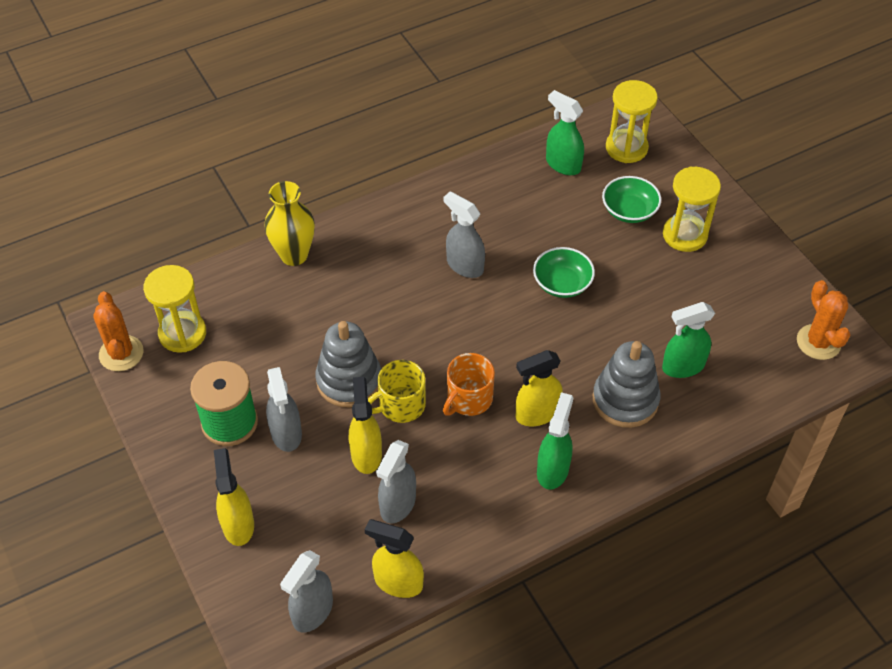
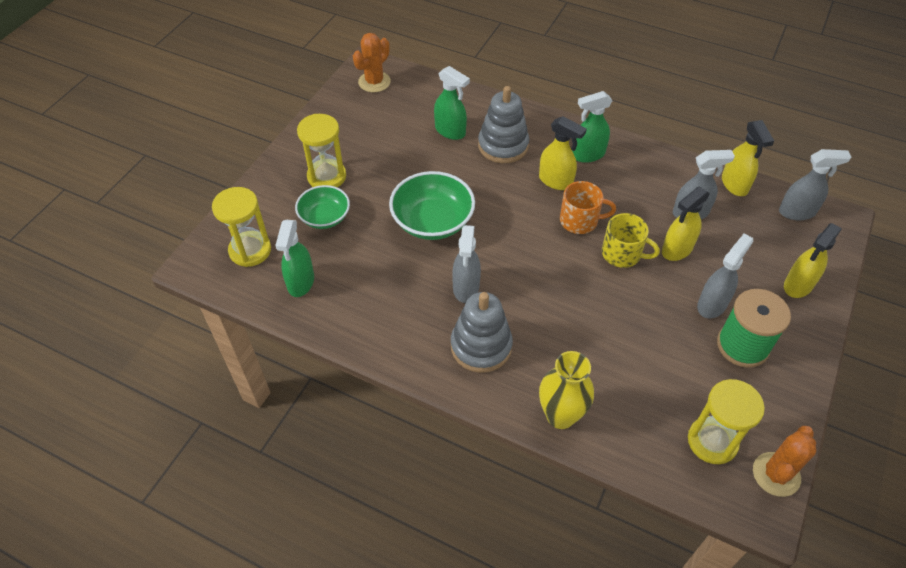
camera: 125 degrees left, 0 degrees up
grey stacking toy [315,321,381,407] -> grey stacking toy moved to [451,292,513,373]
green bowl [533,247,595,298] -> green bowl [389,171,475,240], size x1.55

